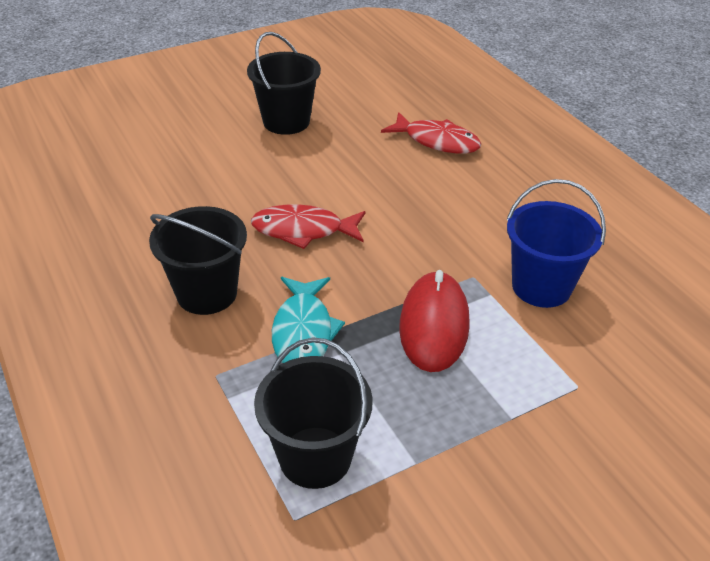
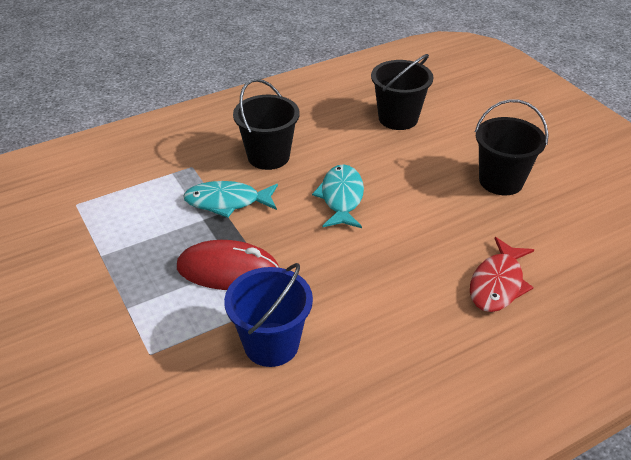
camera: 90 degrees right, 0 degrees up
red fish [251,204,365,249] -> turquoise fish [312,164,364,228]
black bucket [254,337,373,489] -> black bucket moved to [371,54,434,130]

